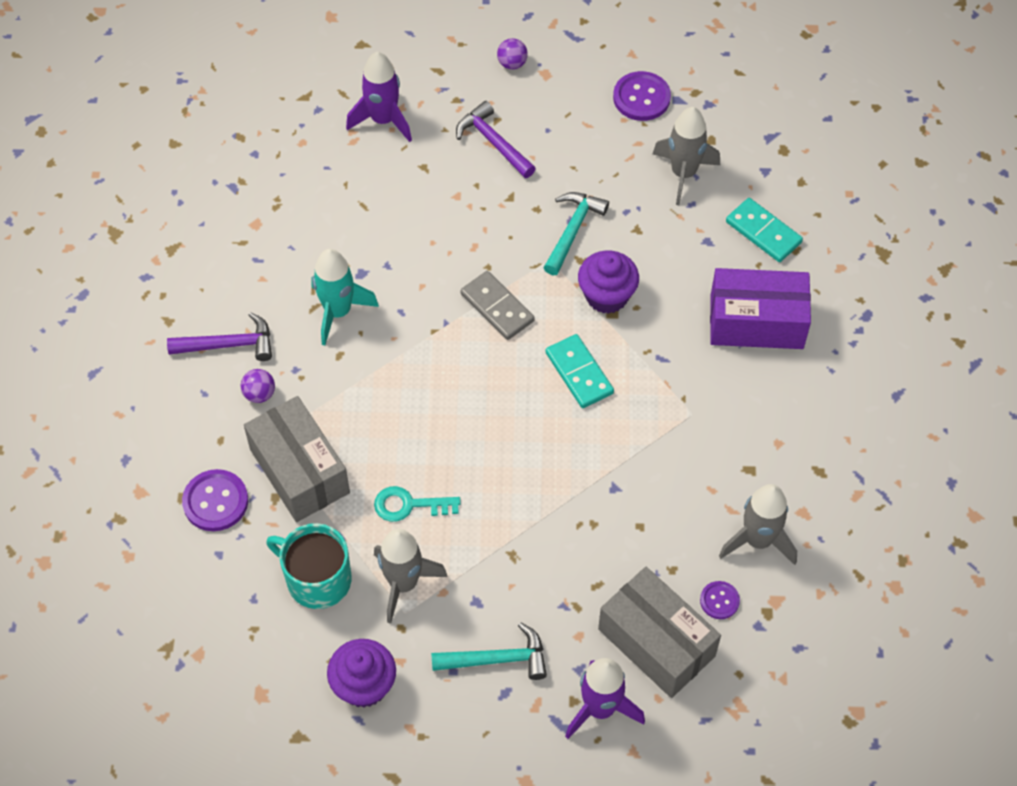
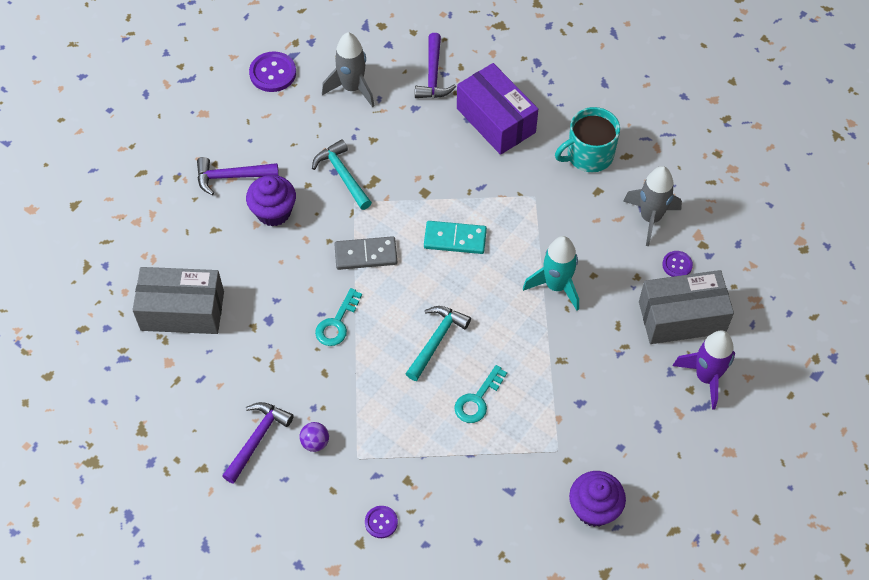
camera: 55 degrees left, 0 degrees up
purple button [182,469,248,531] -> purple button [365,506,398,538], size x0.59
grey box [244,396,350,522] -> grey box moved to [132,267,224,334]
turquoise mug [266,523,351,609] -> turquoise mug moved to [555,107,620,172]
turquoise rocket [311,249,379,346] -> turquoise rocket moved to [523,236,579,311]
purple rocket [346,52,412,142] -> none
grey rocket [374,529,447,624] -> none
turquoise hammer [431,622,547,680] -> turquoise hammer moved to [405,306,471,381]
purple ball [497,38,528,70] -> none
purple cupcake [578,250,639,314] -> purple cupcake moved to [246,175,296,226]
purple box [710,268,811,349] -> purple box turned 75 degrees counterclockwise [457,63,538,155]
turquoise domino [726,198,803,262] -> purple hammer [415,33,456,98]
none -> turquoise key [315,288,362,346]

